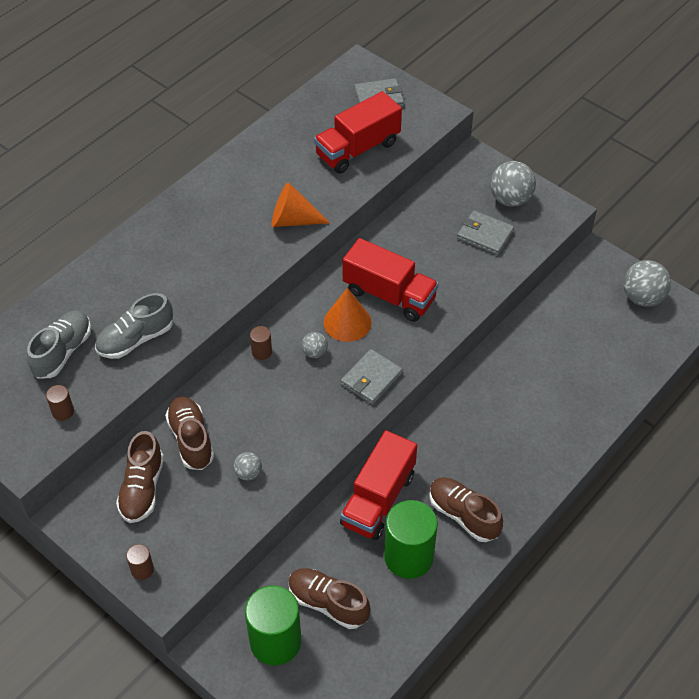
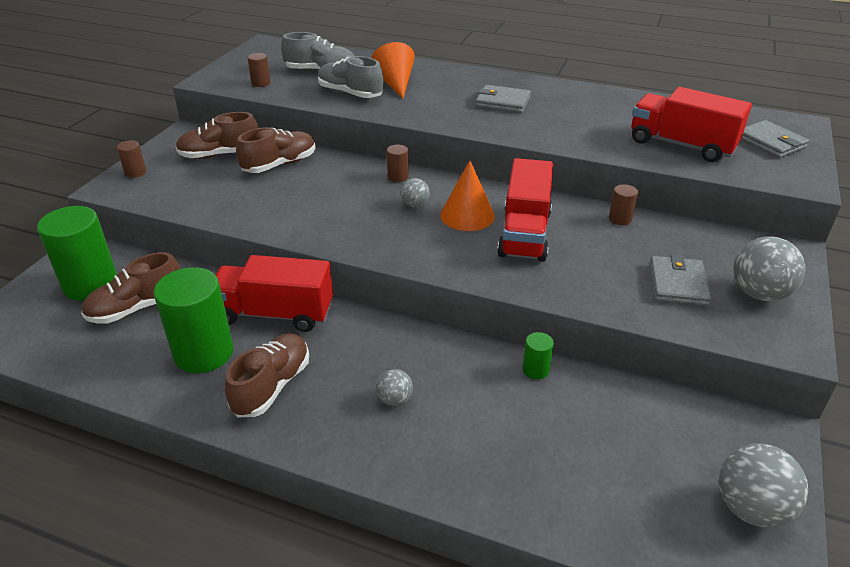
camera: 70 degrees right, 15 degrees down
grey ball [234,452,262,481] -> grey ball moved to [376,369,413,406]
orange cone [272,182,330,227] -> orange cone moved to [371,42,415,99]
brown shoe [288,568,371,629] -> brown shoe turned 135 degrees counterclockwise [81,252,180,324]
grey wallet [341,349,403,405] -> grey wallet moved to [475,85,531,113]
none -> green cylinder [523,332,554,379]
none -> brown cylinder [609,184,638,225]

